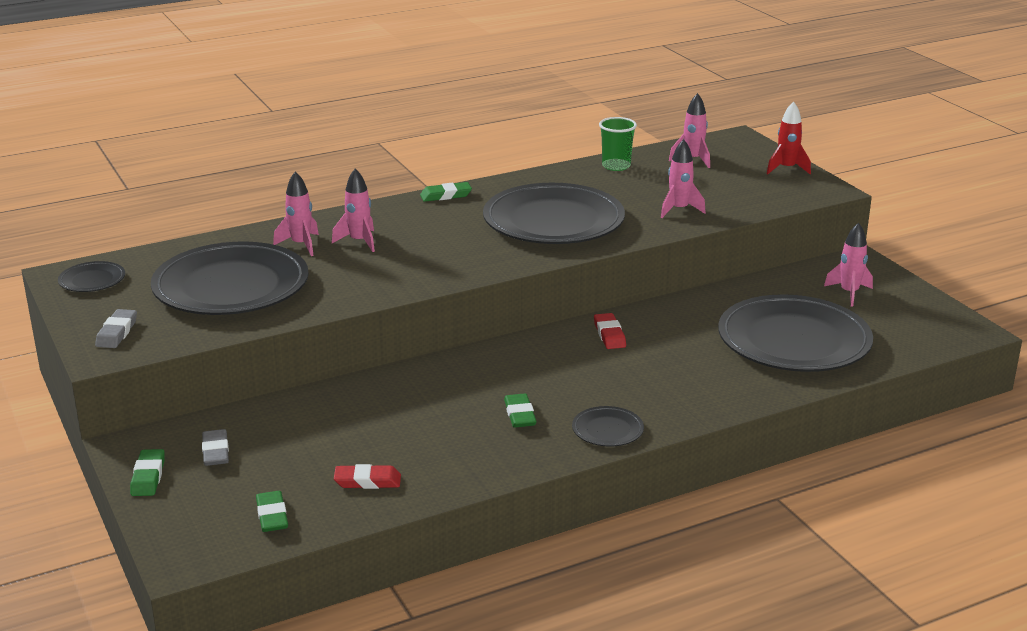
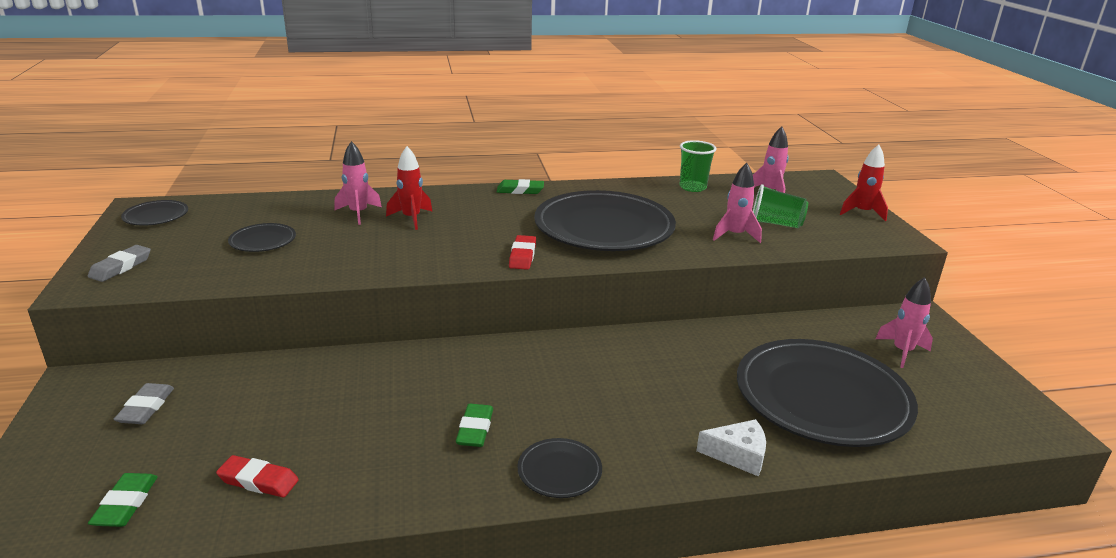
camera: 15 degrees right, 0 degrees up
green eraser [130,449,165,496] -> none
black plate [151,242,309,315] -> black plate [228,223,296,252], size x0.43
pink rocket [332,168,375,252] -> red rocket [386,146,433,230]
red eraser [594,313,626,349] -> red eraser moved to [509,235,536,270]
none -> white cheese [696,419,766,477]
none -> green cup [753,184,808,228]

